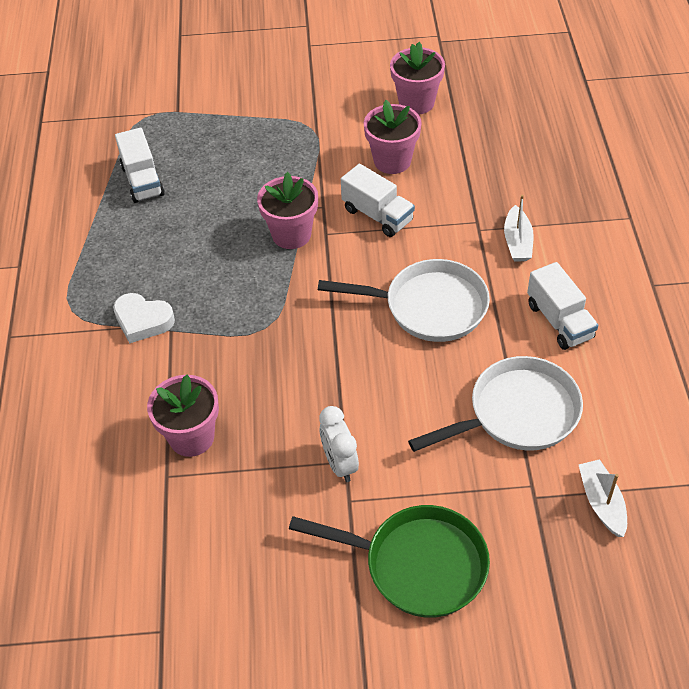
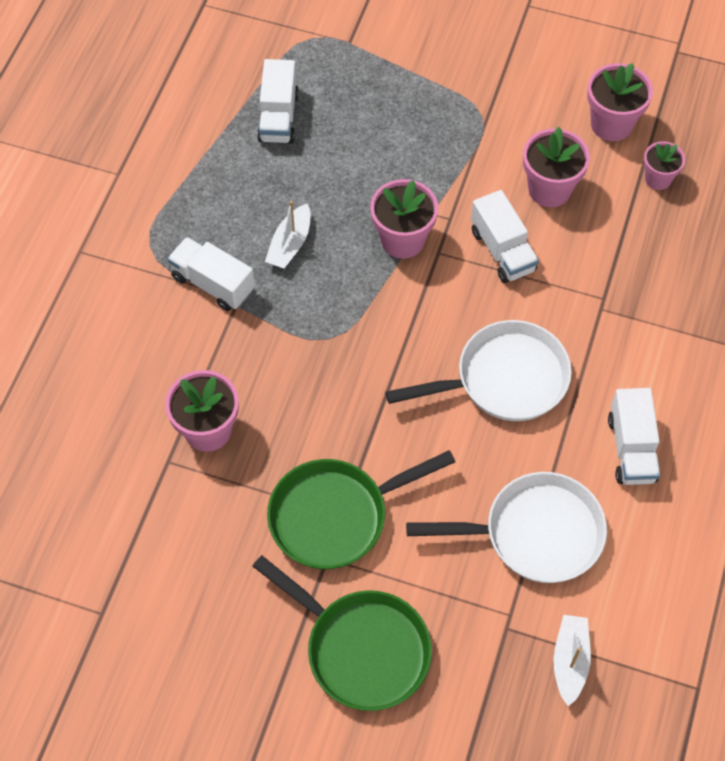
camera: 20 degrees right, 10 degrees up
white heart [113,293,175,343] -> white truck [167,237,255,311]
white pan [318,259,490,342] -> white pan turned 45 degrees counterclockwise [385,320,572,421]
white clock [319,406,359,482] -> green pan [267,450,455,569]
white boat [504,195,534,262] -> white boat moved to [265,201,311,269]
none -> pink flower pot [644,141,685,190]

